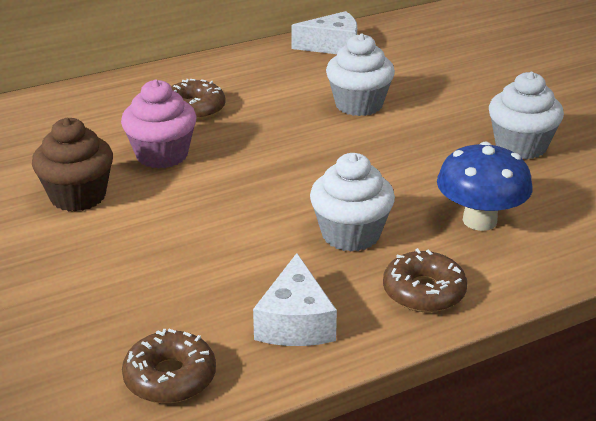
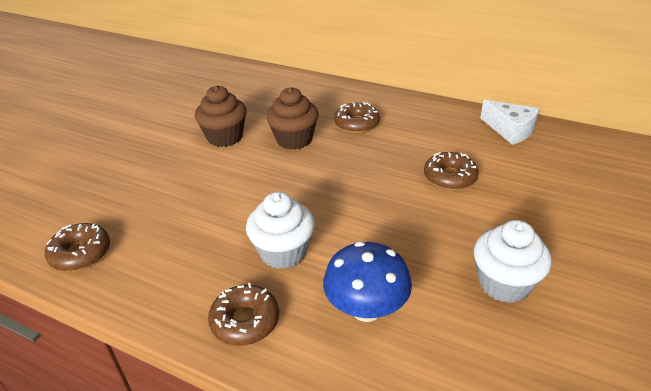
camera: 55 degrees right, 5 degrees up
pink cupcake [121,79,197,169] -> brown cupcake [266,87,319,150]
white cheese [253,253,337,346] -> none
white cupcake [326,33,395,116] -> brown donut [424,152,479,190]

